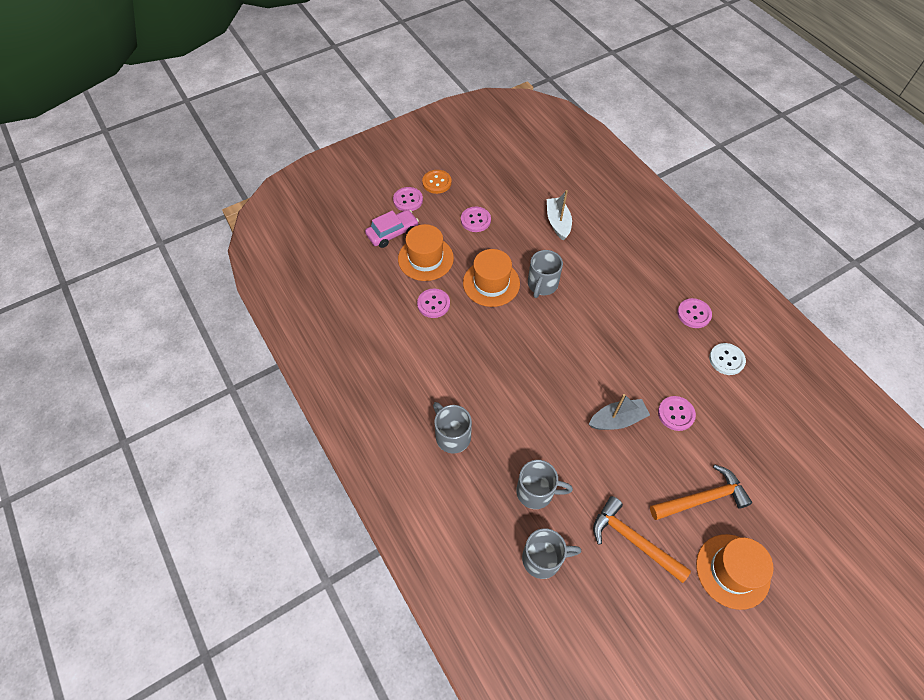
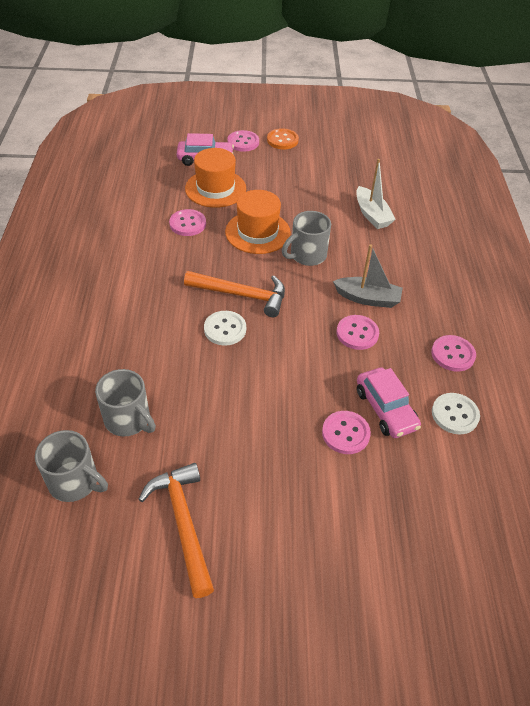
camera: 30 degrees right, 10 degrees down
grey mug [433,402,472,454] -> none
pink button [461,207,491,232] -> pink button moved to [336,315,379,350]
white boat [547,190,572,241] -> white boat turned 135 degrees clockwise [356,159,396,229]
grey boat [589,394,650,430] -> grey boat moved to [333,244,403,308]
orange hammer [650,464,752,520] -> orange hammer moved to [184,271,285,317]
orange hat [696,534,773,610] -> none
none -> white button [204,311,246,346]
none -> pink car [357,367,421,438]

